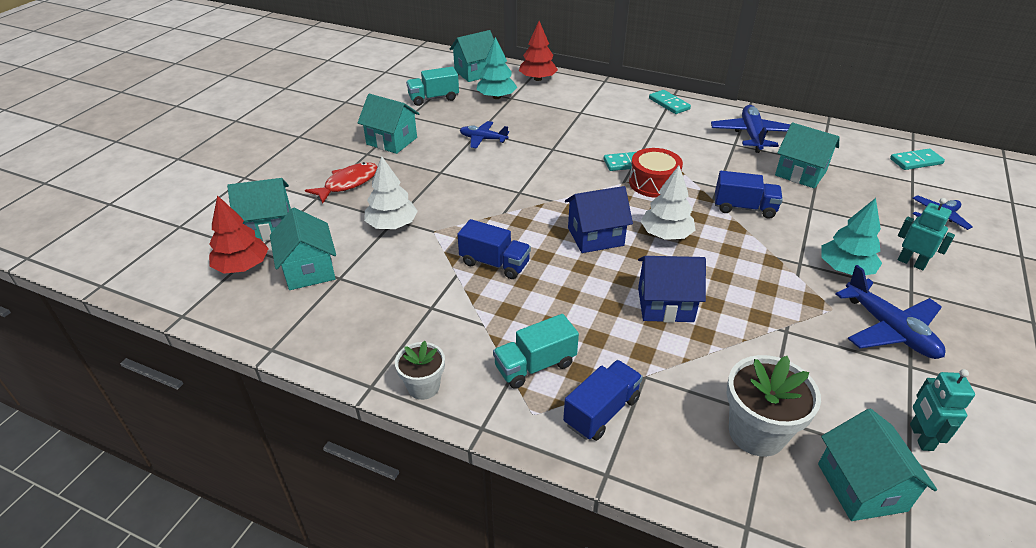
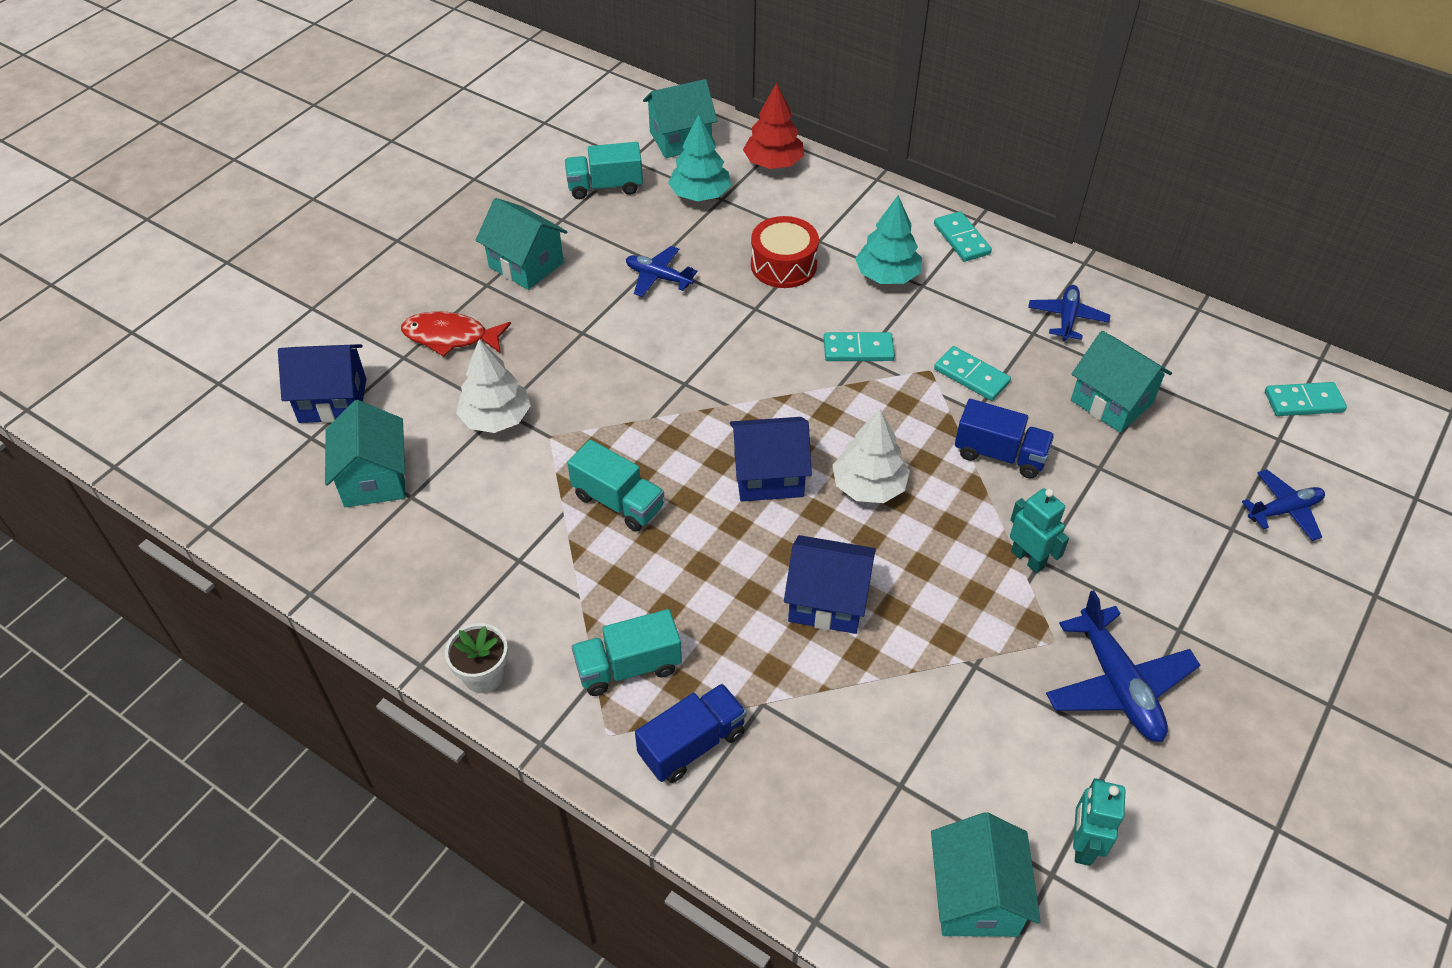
camera: 10 degrees right, 10 degrees up
red tree [209,195,269,274] -> none
turquoise house [227,178,291,241] -> blue house [278,344,366,423]
red fish [305,162,377,204] -> red fish turned 135 degrees counterclockwise [401,311,511,357]
blue truck [457,219,531,279] -> turquoise truck [567,440,664,532]
red drum [629,148,683,198] -> red drum moved to [751,216,819,288]
blue plane [711,105,791,153] -> blue plane [1028,285,1110,341], size x0.63
white flower pot [727,355,821,457] -> none
turquoise tree [821,198,882,275] -> turquoise tree moved to [855,196,922,284]
turquoise robot [898,198,955,270] -> turquoise robot moved to [1010,488,1069,573]
none -> turquoise domino [934,346,1011,401]

